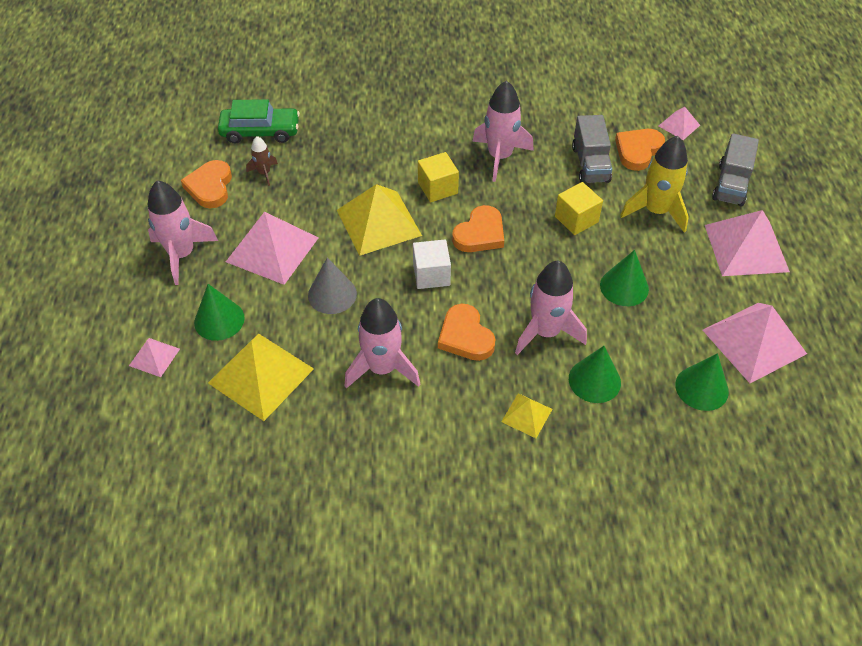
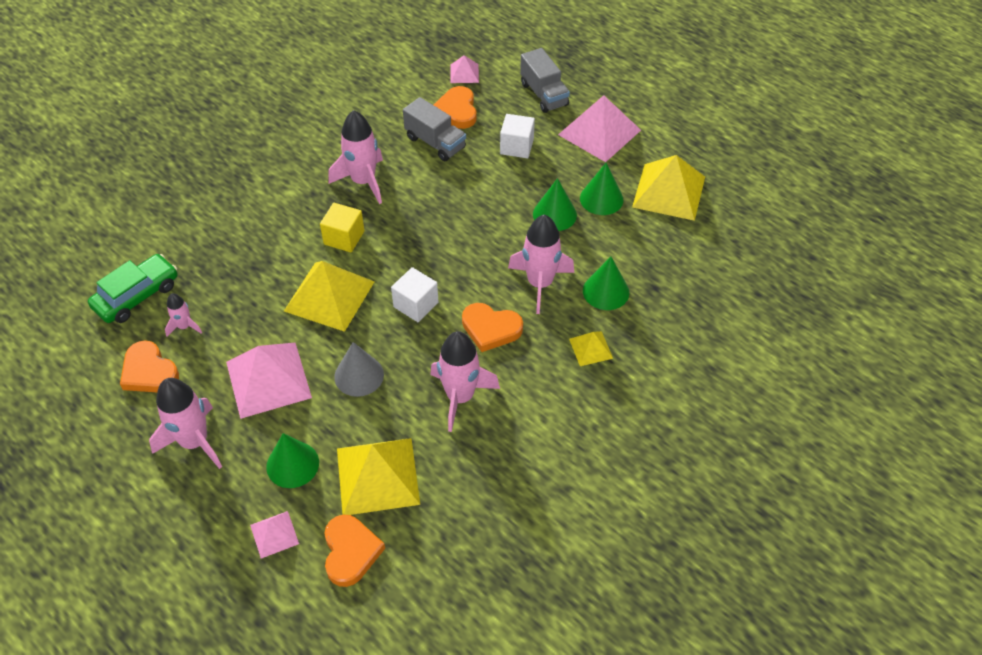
camera: 45 degrees left, 0 degrees up
brown rocket [246,136,278,186] -> pink rocket [165,293,202,337]
orange heart [452,205,504,252] -> orange heart moved to [324,514,385,587]
yellow cube [555,182,603,235] -> none
yellow rocket [620,136,689,233] -> white cube [500,114,535,158]
green cone [675,353,729,411] -> green cone moved to [580,163,623,215]
pink pyramid [703,303,807,383] -> yellow pyramid [632,155,705,221]

